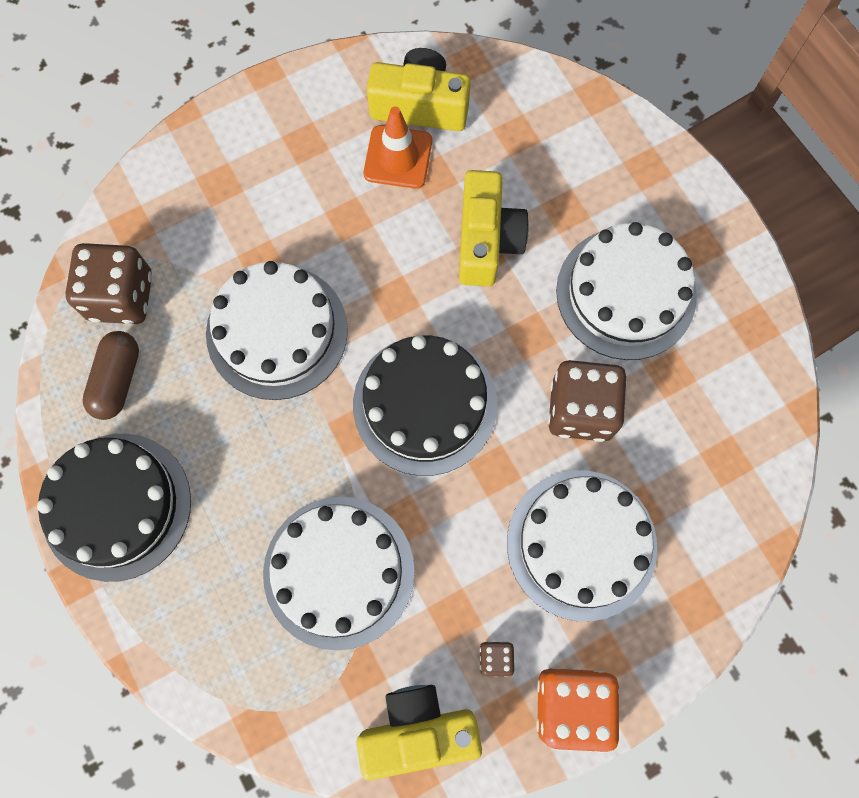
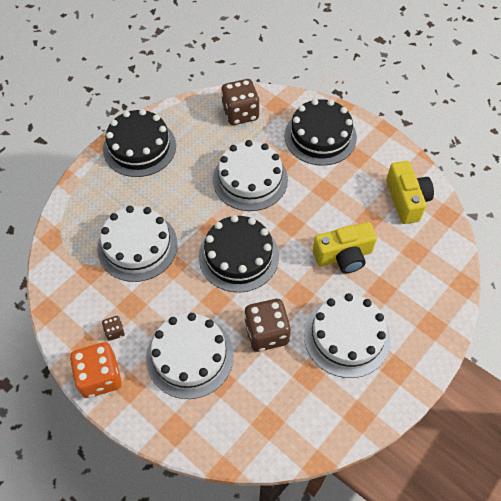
camera: 70 degrees right, 15 degrees down
brown capsule [83,331,139,420] -> none
yellow camera [356,685,482,780] -> none
orange traffic cone [364,106,432,189] -> none
none -> black cake [285,99,357,166]

